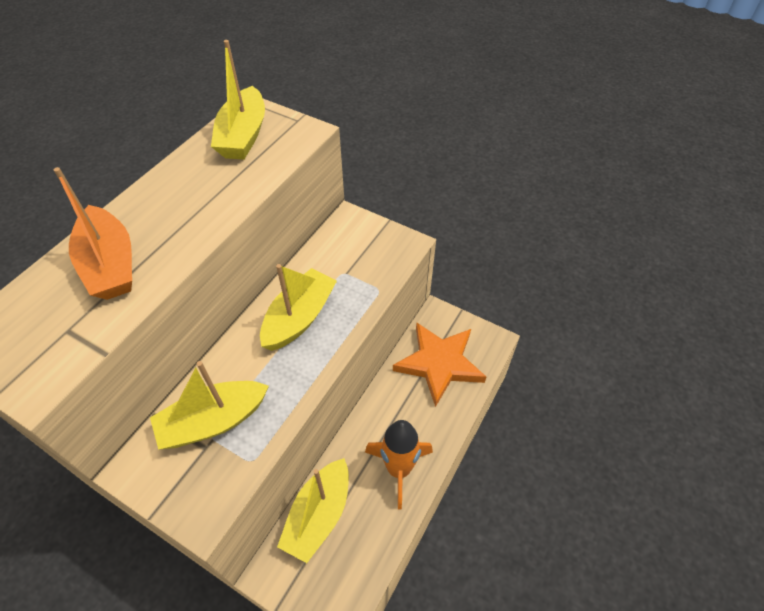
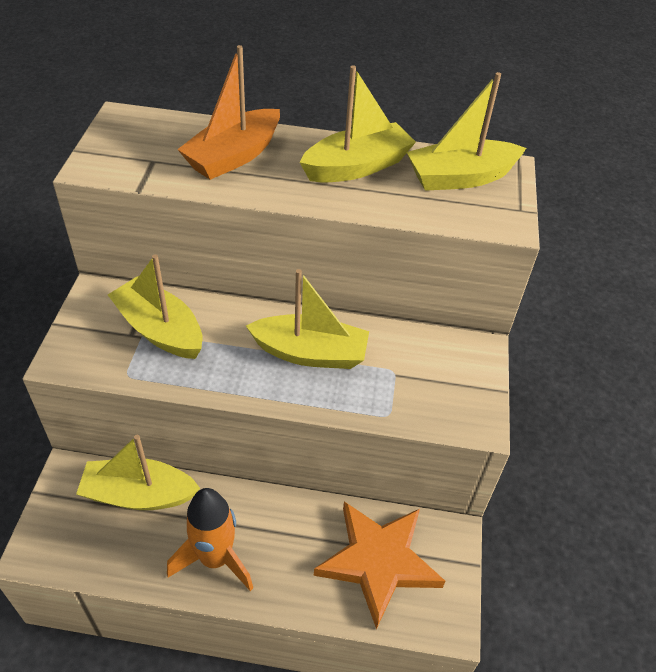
camera: 65 degrees right, 5 degrees down
none -> yellow boat [300,65,416,183]

